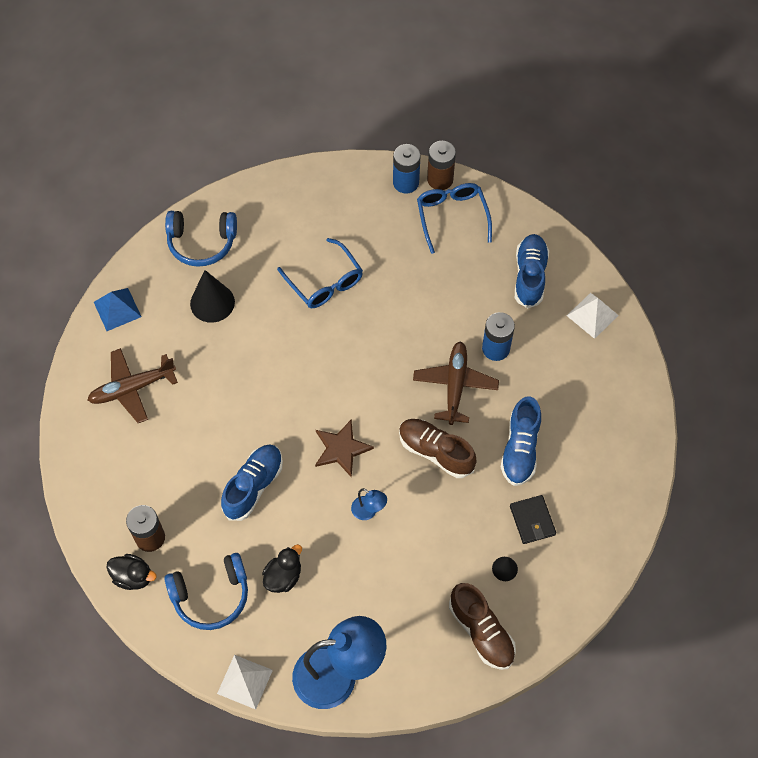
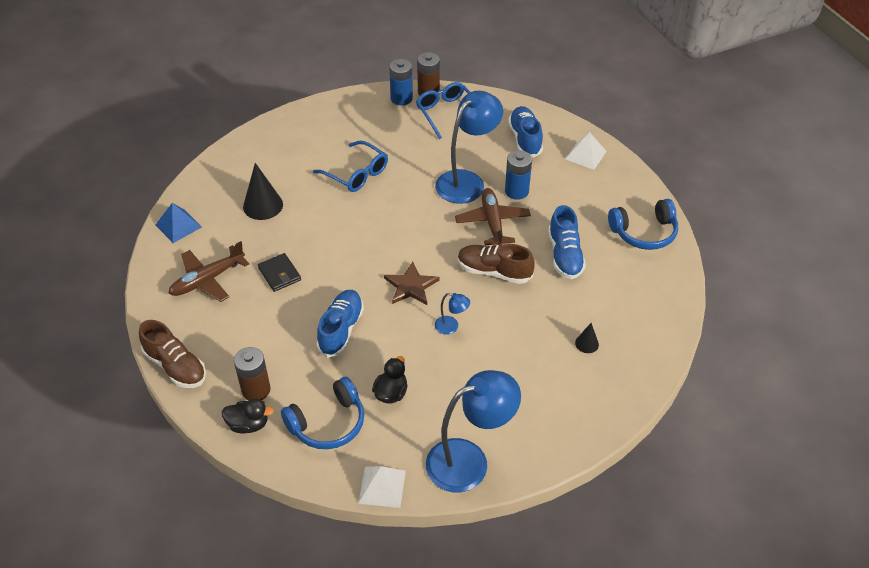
camera: 15 degrees left, 15 degrees down
blue headphones [165,211,237,267] -> blue headphones moved to [608,199,678,250]
brown shoe [449,583,516,670] -> brown shoe moved to [139,320,206,388]
black wallet [510,495,556,544] -> black wallet moved to [258,253,301,292]
none -> blue lamp [435,91,503,204]

